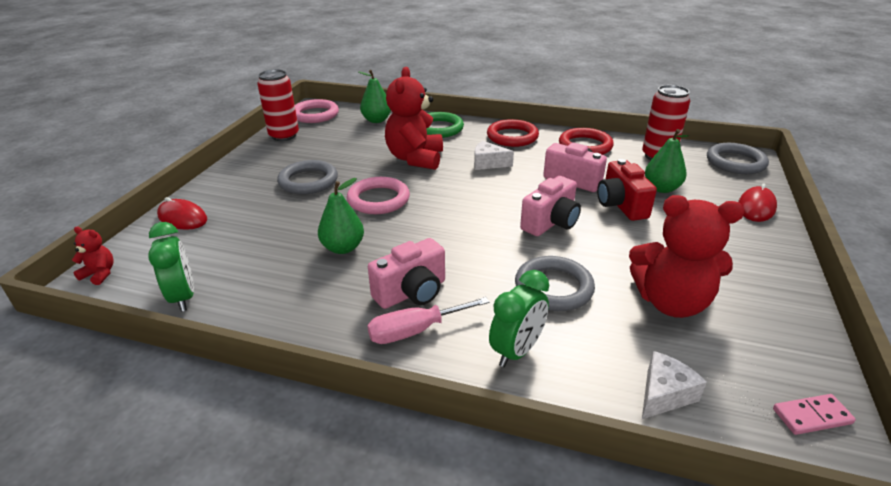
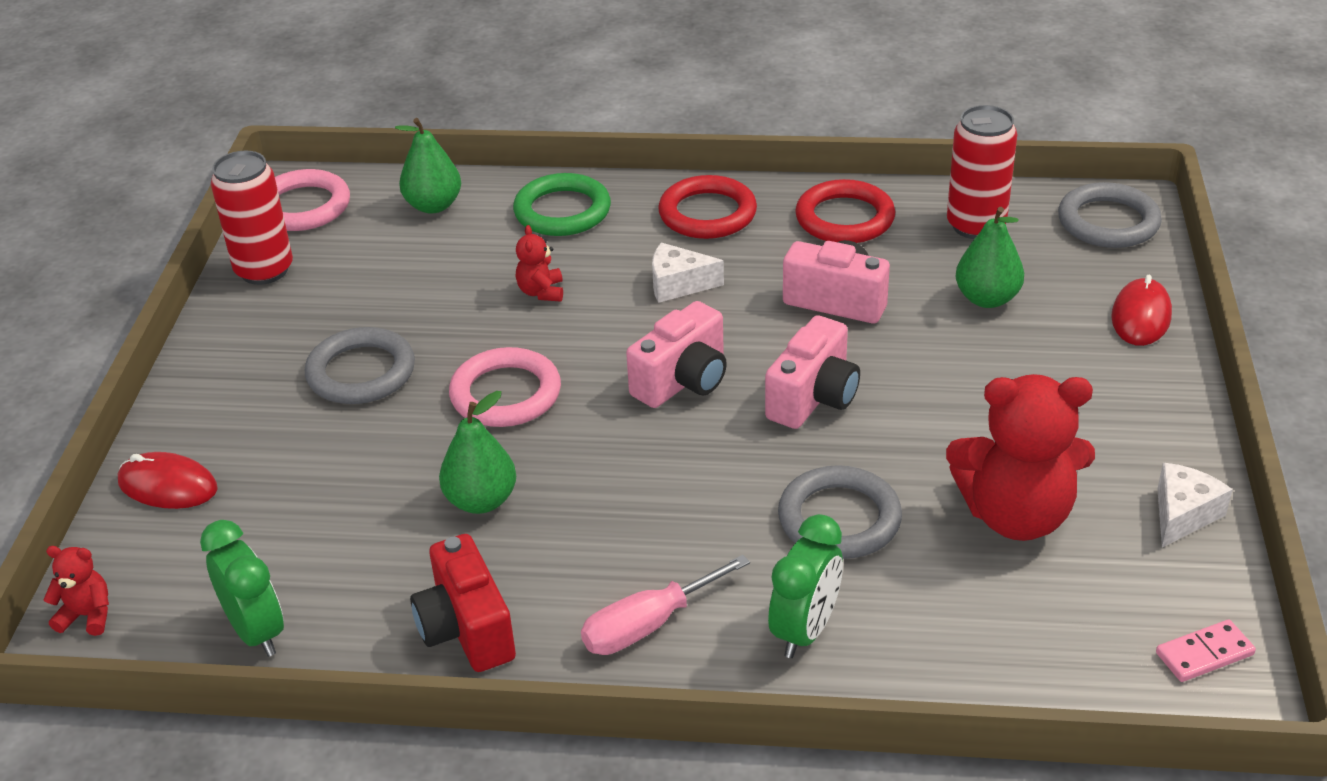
camera: 10 degrees left, 5 degrees up
pink camera [368,238,445,309] -> pink camera moved to [626,301,727,408]
red teddy bear [385,67,443,170] -> red teddy bear [516,225,563,301], size x0.44
red camera [597,159,657,221] -> red camera moved to [410,534,516,672]
white cheese [642,351,707,419] -> white cheese moved to [1157,463,1233,548]

